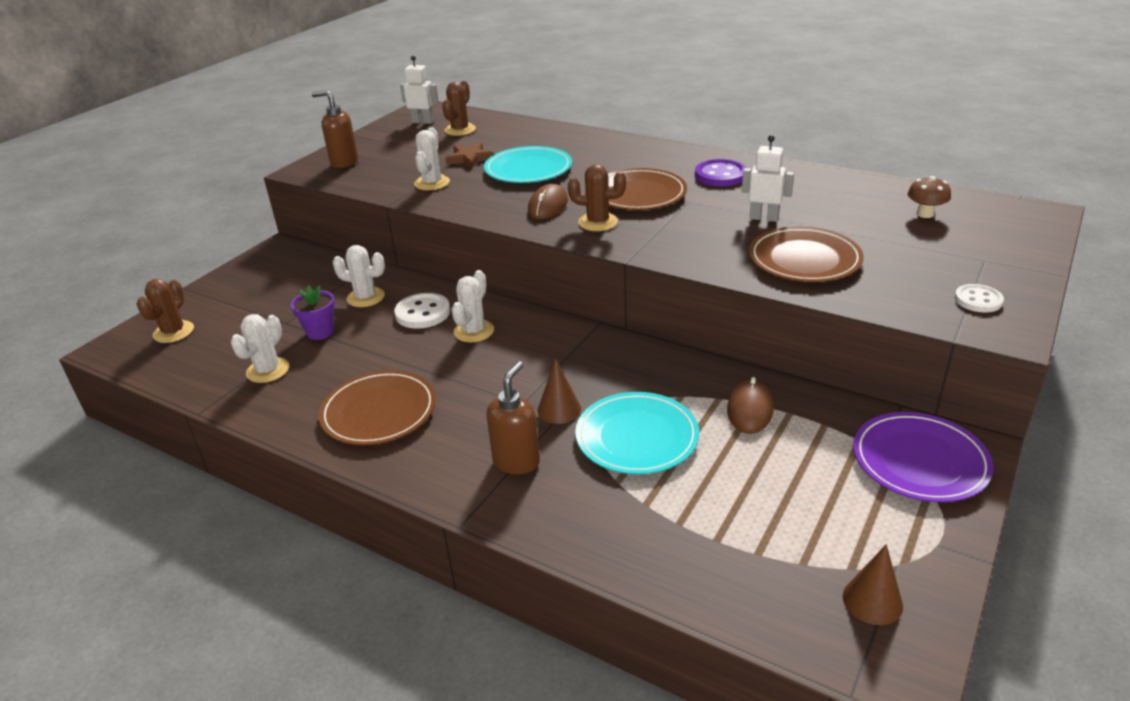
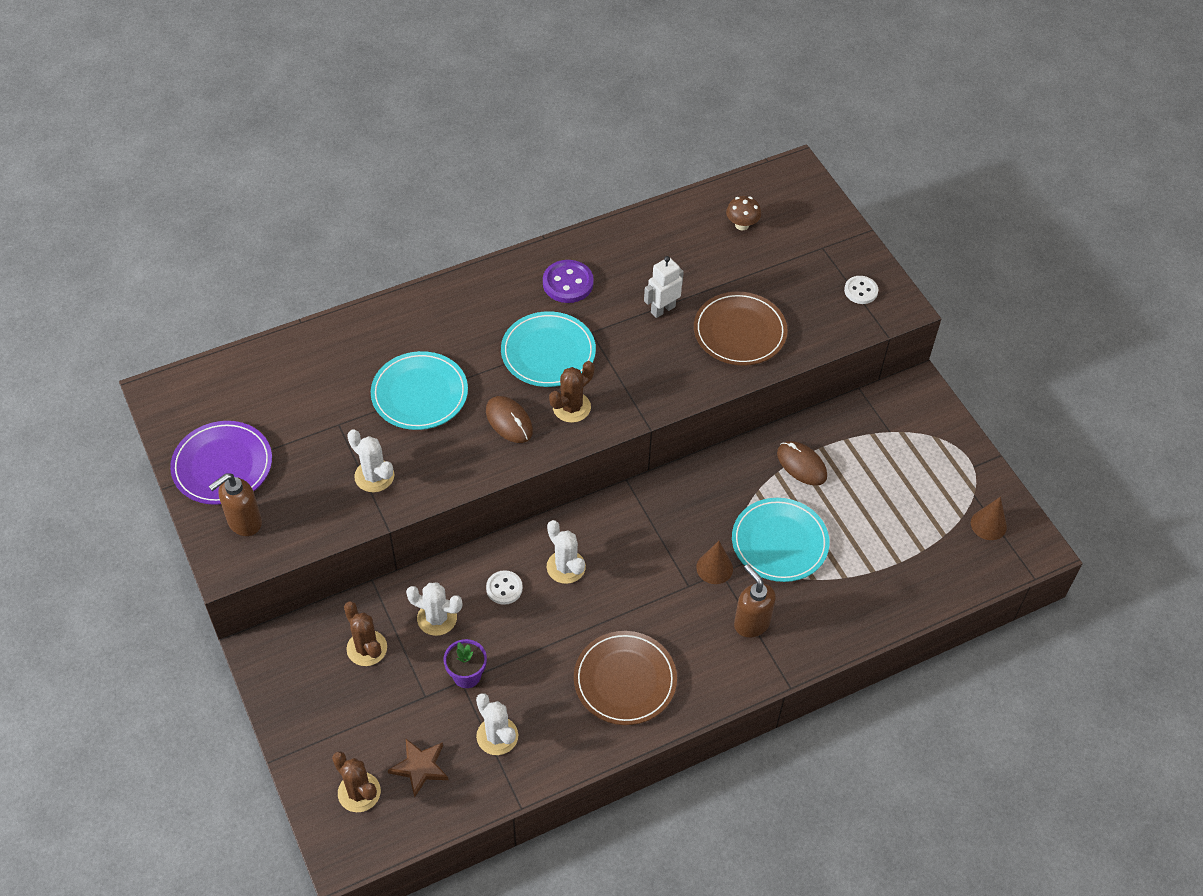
camera: 60 degrees left, 20 degrees up
white cactus [332,245,385,307] -> white cactus turned 60 degrees clockwise [406,582,462,636]
white button [394,293,450,329] -> white button [486,570,523,605], size x0.66
white robot [400,56,439,124] -> none
brown cactus [442,81,476,136] -> brown cactus moved to [344,601,387,666]
brown star [445,143,494,169] -> brown star moved to [388,739,448,798]
brown plate [608,168,687,210] -> turquoise plate [501,311,596,387]
purple plate [853,412,993,502] -> purple plate moved to [170,421,272,505]

